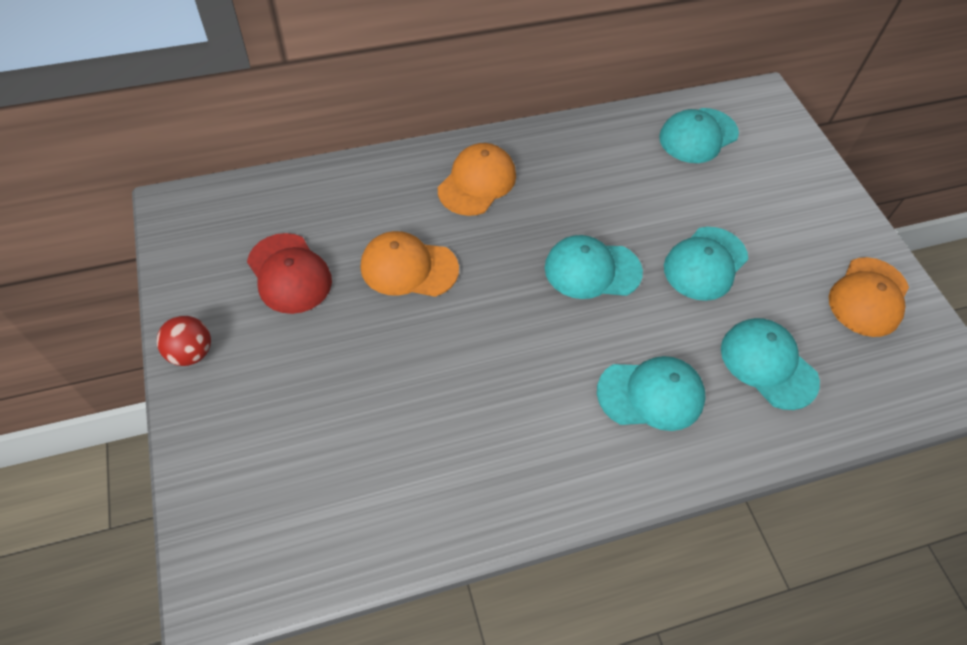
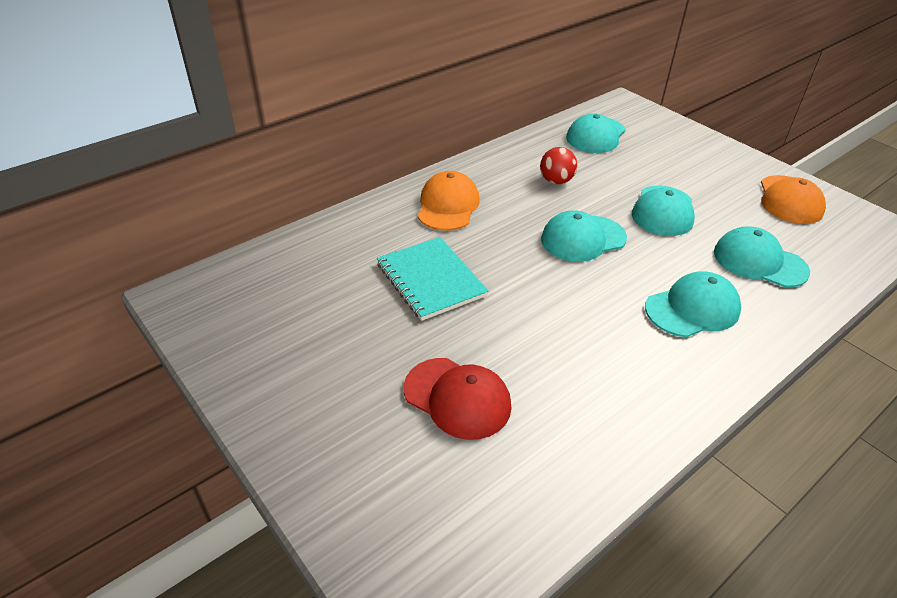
camera: 20 degrees left, 15 degrees down
red ball [157,316,211,366] -> red ball moved to [540,147,577,184]
red cap [247,233,332,314] -> red cap moved to [404,358,512,440]
orange cap [360,231,459,297] -> turquoise notebook [377,237,489,321]

